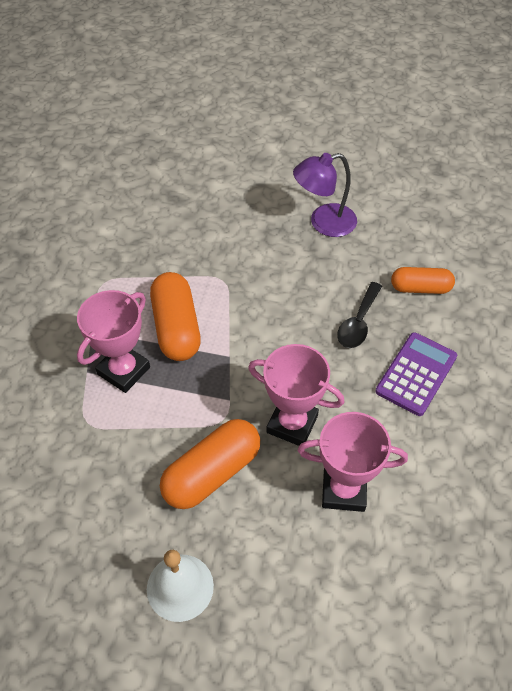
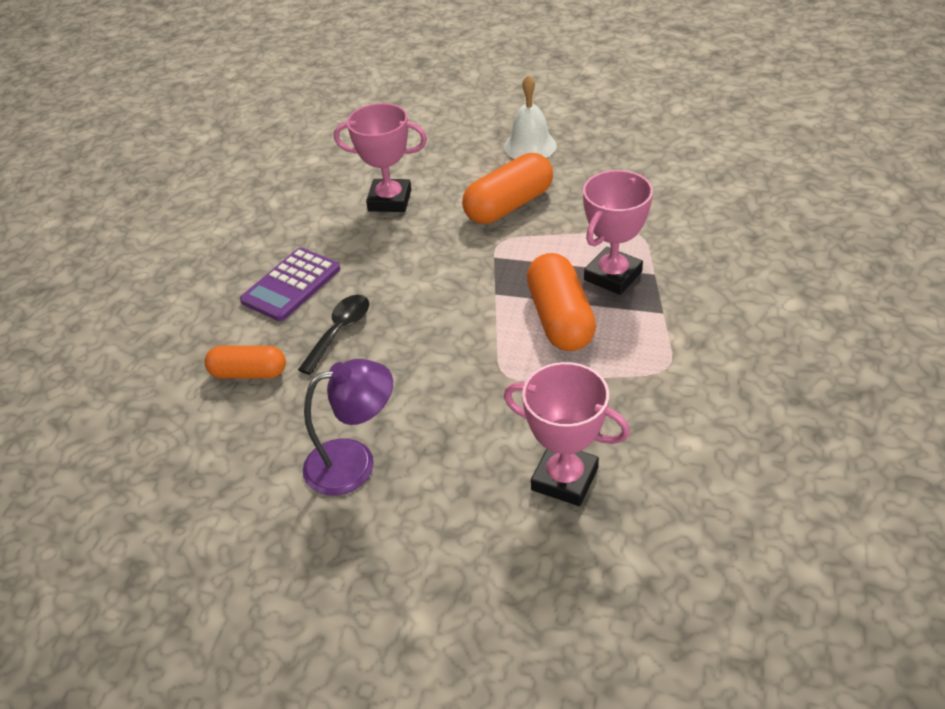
camera: 175 degrees left, 10 degrees down
pink trophy [248,344,345,446] -> pink trophy moved to [504,362,630,506]

